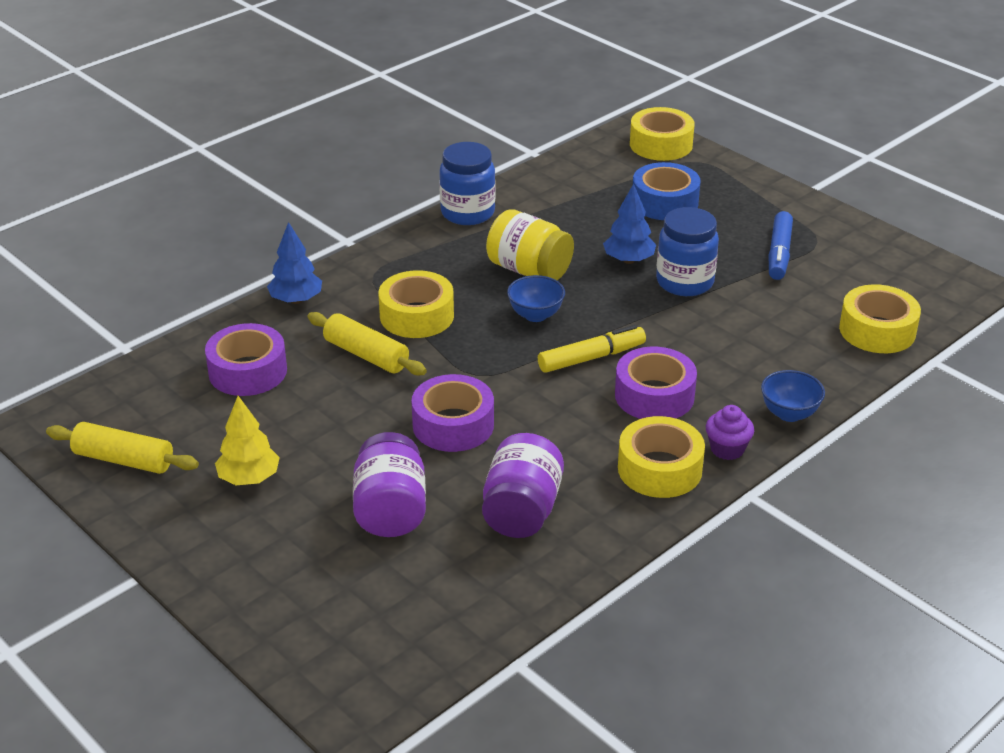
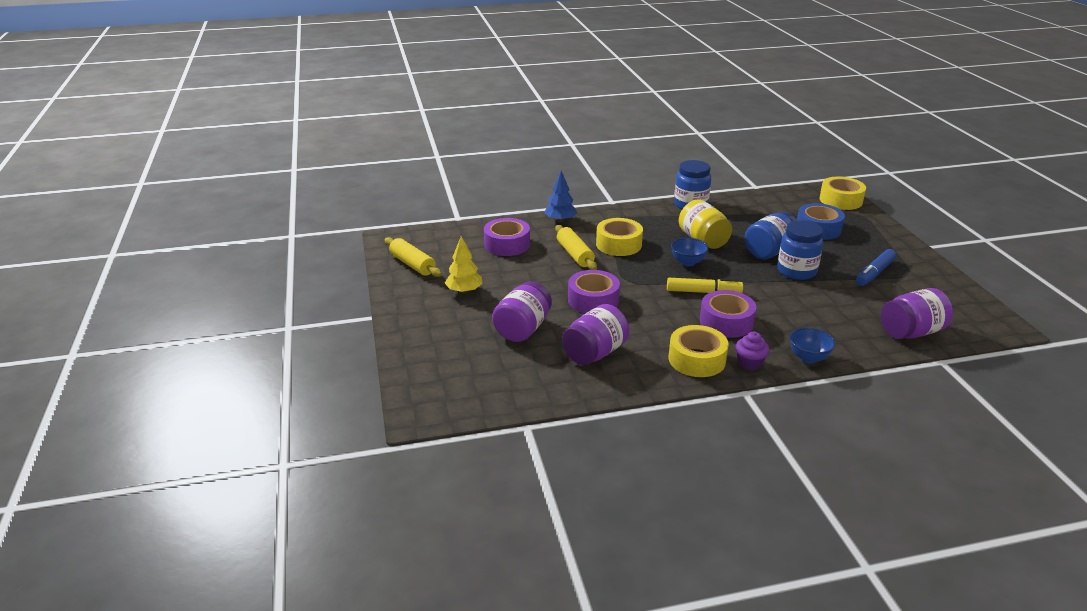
camera: 30 degrees right, 5 degrees down
blue tree [603,184,656,264] -> blue jar [745,212,797,259]
yellow tape [839,284,921,353] -> purple jar [881,288,953,339]

